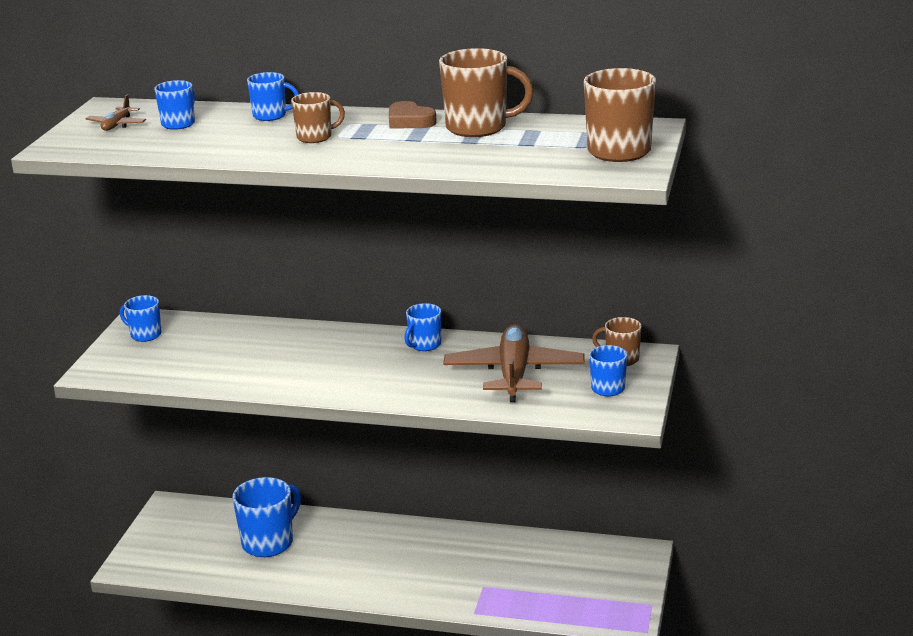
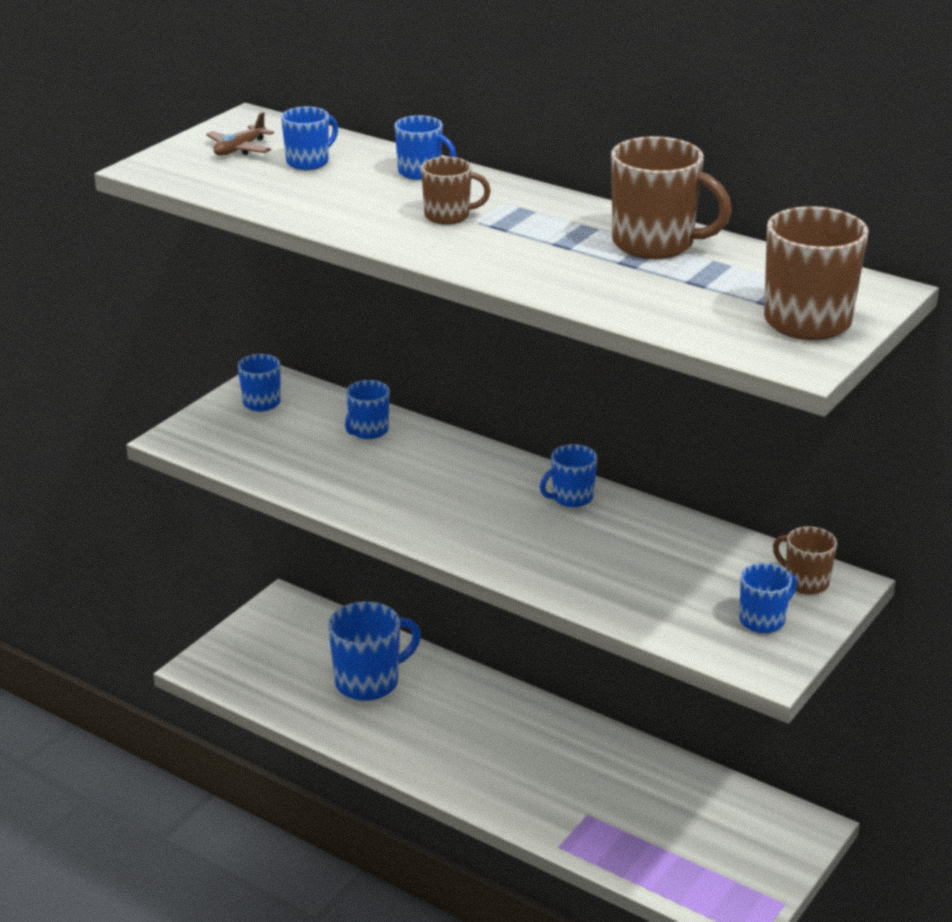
camera: 20 degrees right, 5 degrees up
brown heart [389,101,437,128] -> none
brown plane [443,324,585,402] -> none
none -> blue mug [345,380,390,439]

